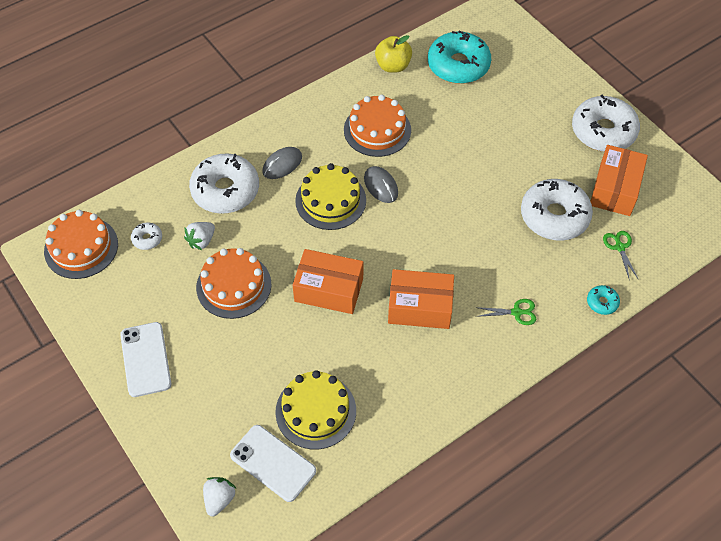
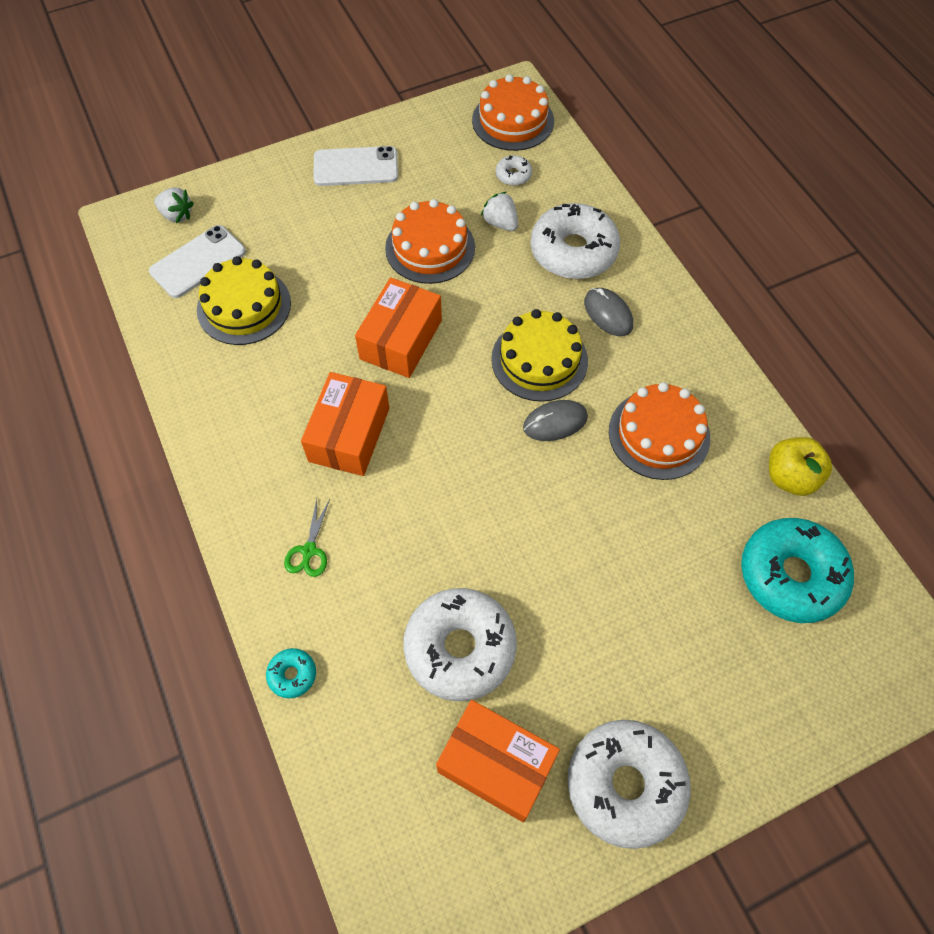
camera: 100 degrees right, 5 degrees up
green scissors [603,231,638,281] -> none

